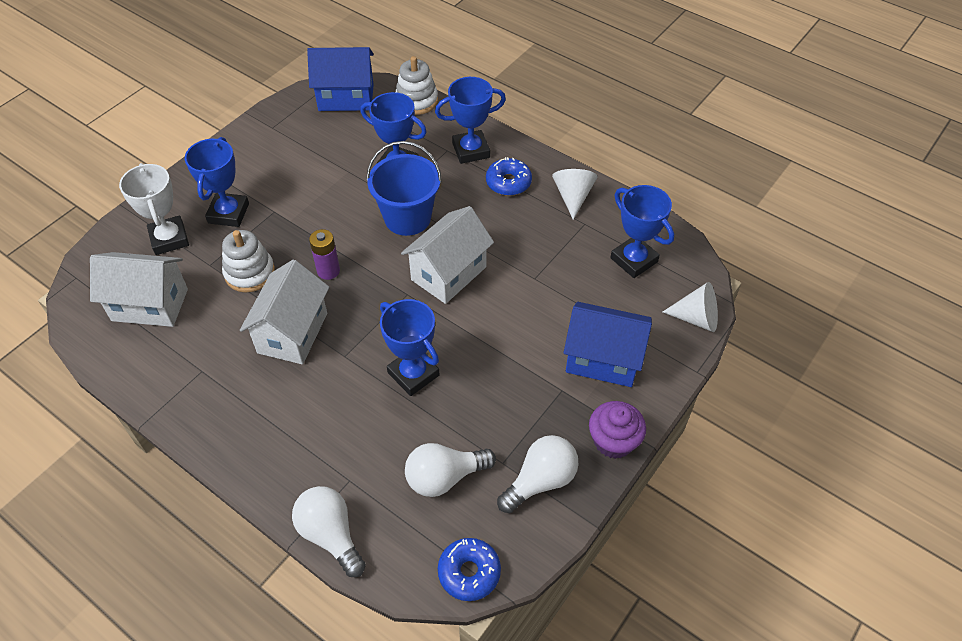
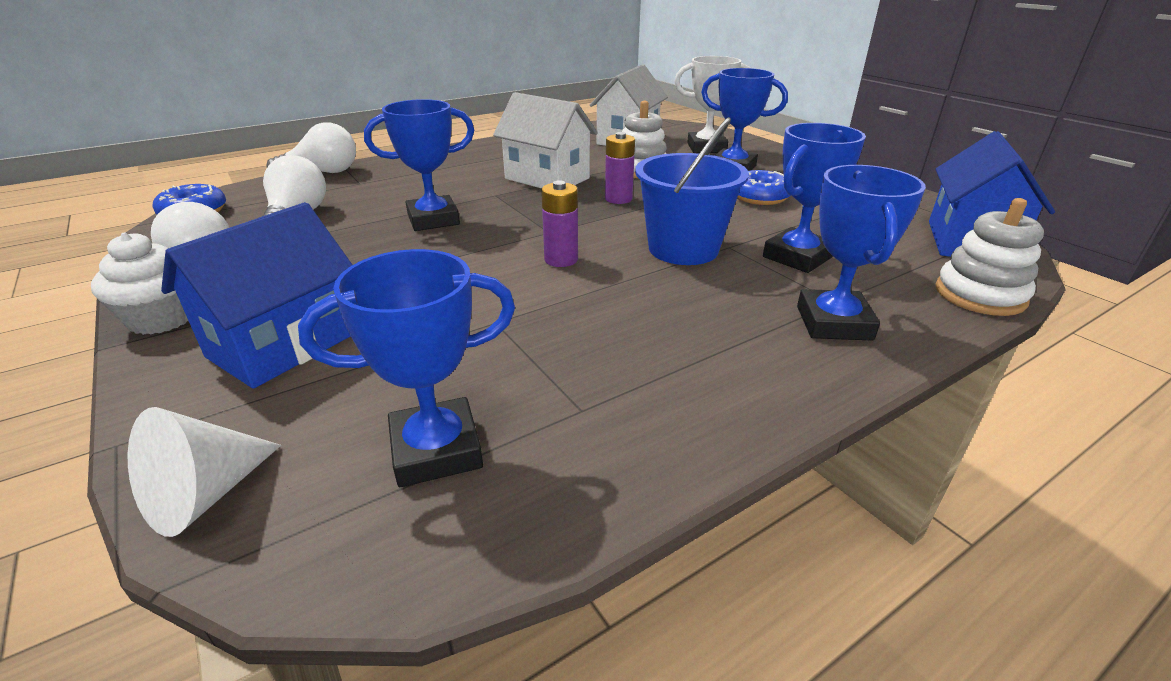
camera: 110 degrees right, 20 degrees down
white house [401,206,494,304] -> purple battery [541,180,578,267]
blue donut [486,157,532,196] -> blue donut moved to [737,170,791,205]
white cone [552,169,598,220] -> none
purple cupcake [589,401,646,459] -> white cupcake [91,232,188,335]

